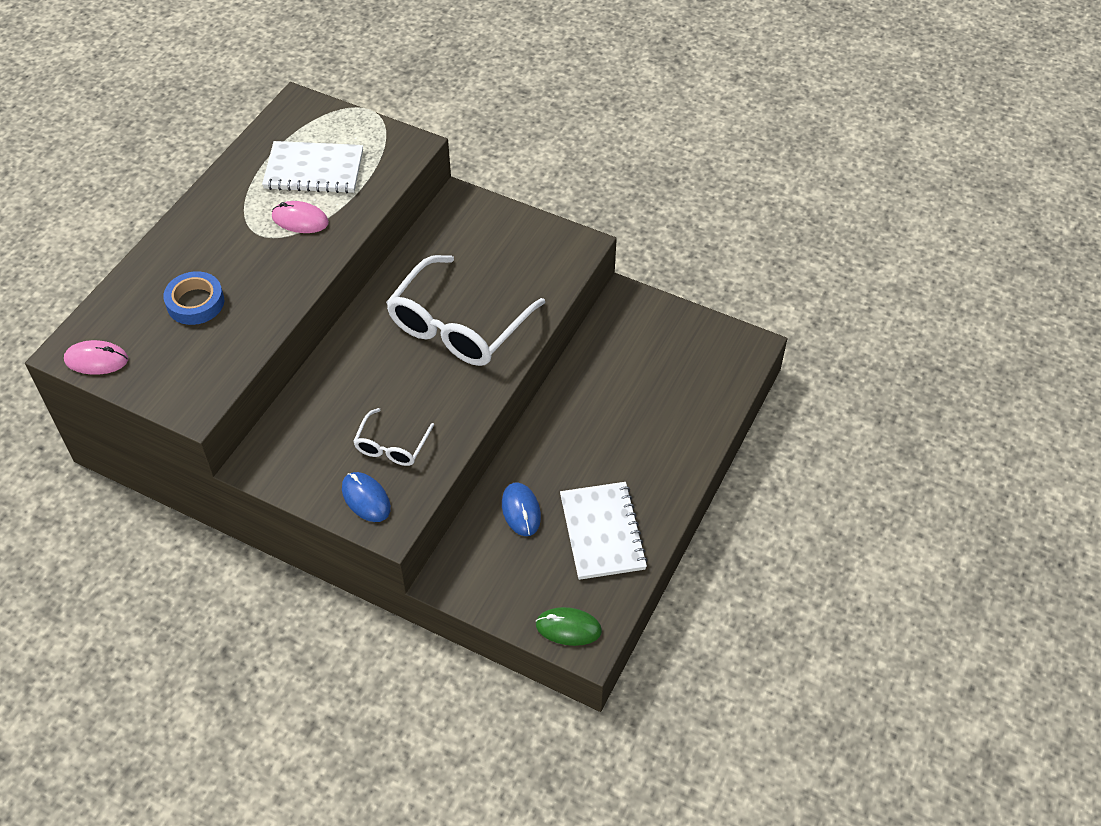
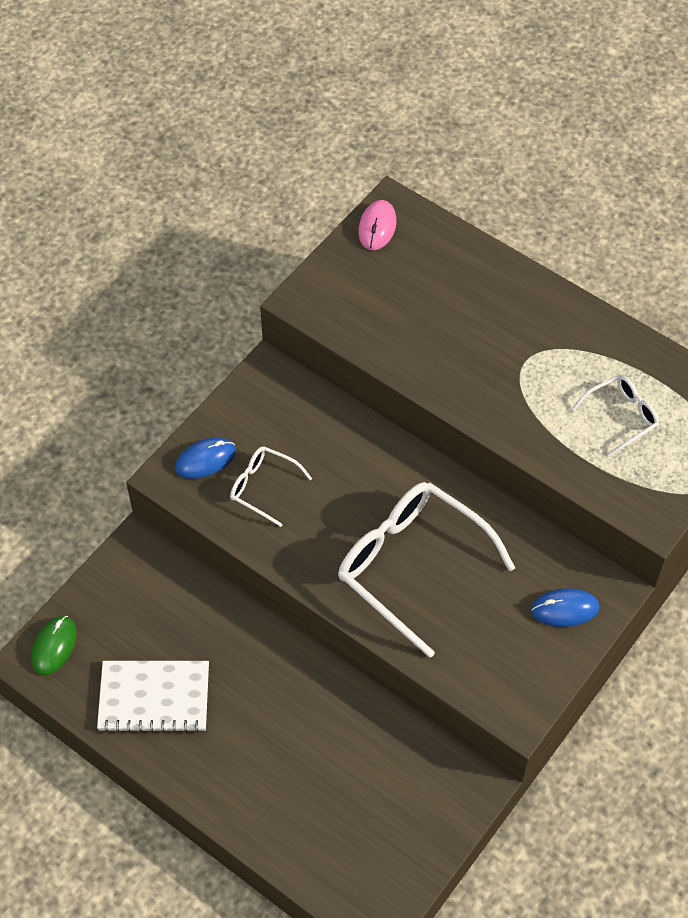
camera: 100 degrees right, 5 degrees up
blue tape [163,271,224,325] -> none
white notebook [262,141,363,193] -> white glasses [572,375,659,457]
pink mouse [272,201,329,233] -> none
blue mouse [502,483,541,536] -> blue mouse moved to [531,588,599,627]

